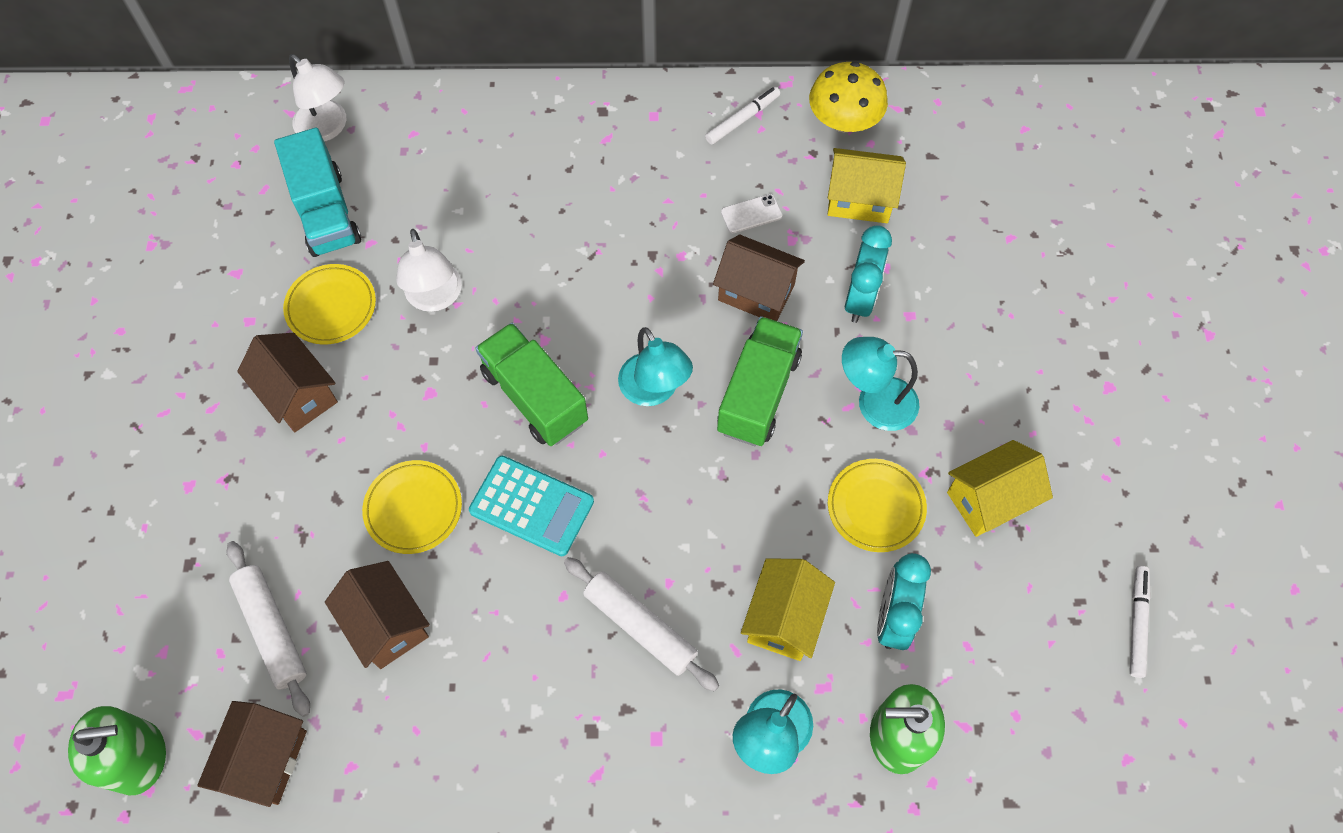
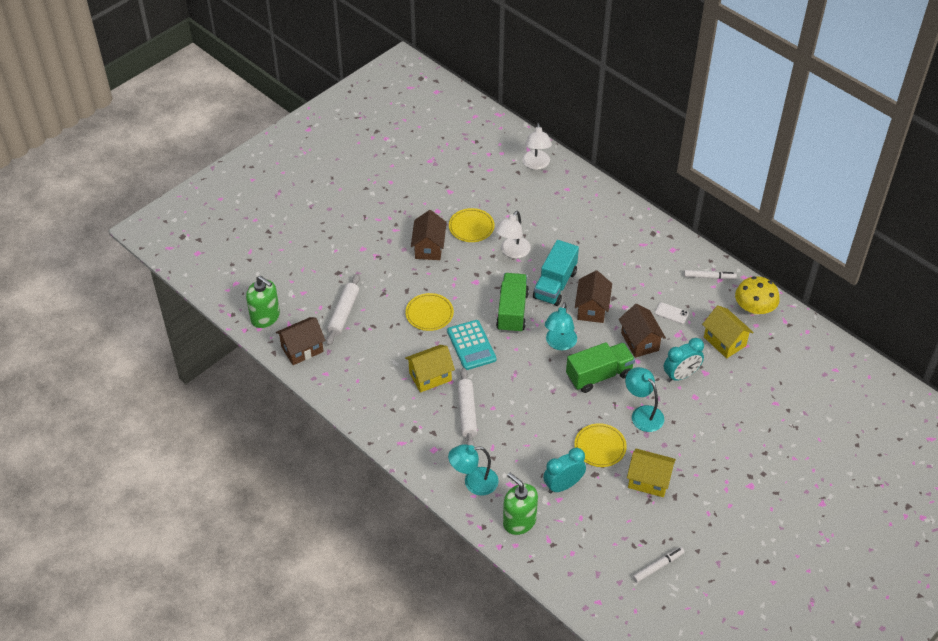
camera: 45 degrees right, 15 degrees down
turquoise truck [274,128,361,257] -> turquoise truck moved to [533,240,579,306]
brown house [325,561,430,669] -> brown house moved to [575,270,612,323]
yellow house [741,558,835,661] -> yellow house moved to [405,345,455,393]

